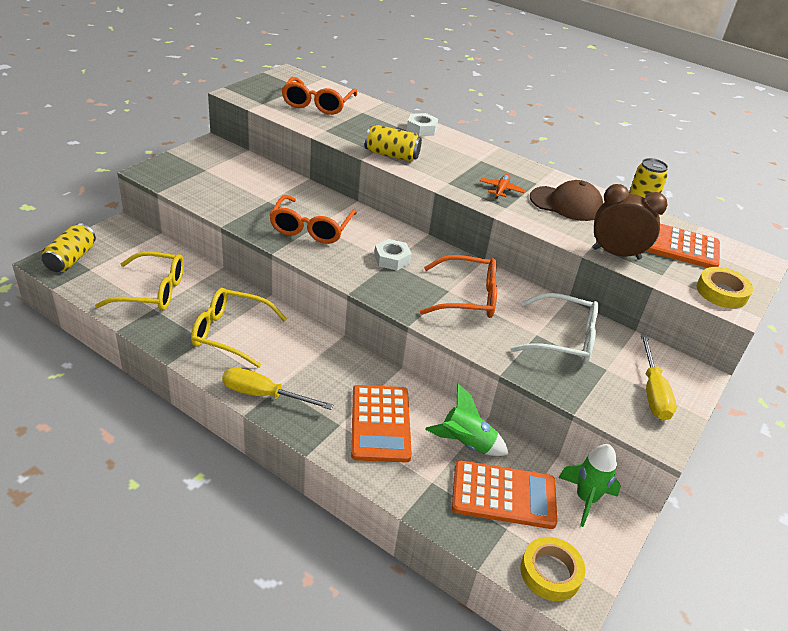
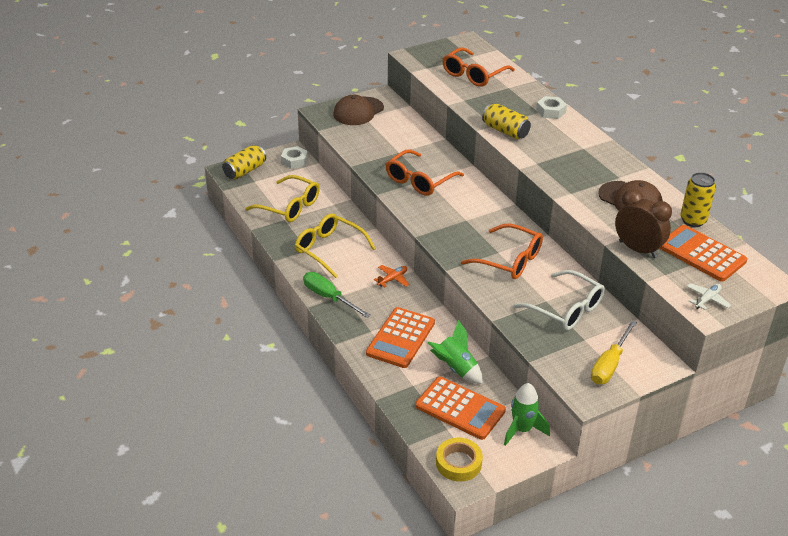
camera: 30 degrees right, 0 degrees up
yellow screwdriver [222,367,333,410] -> green screwdriver [303,272,371,318]
white nut [374,239,412,270] -> white nut moved to [281,146,308,169]
orange plane [480,174,525,199] -> orange plane moved to [374,265,409,288]
yellow tape [696,267,753,308] -> white plane [687,283,731,310]
none -> brown cap [333,95,384,125]

